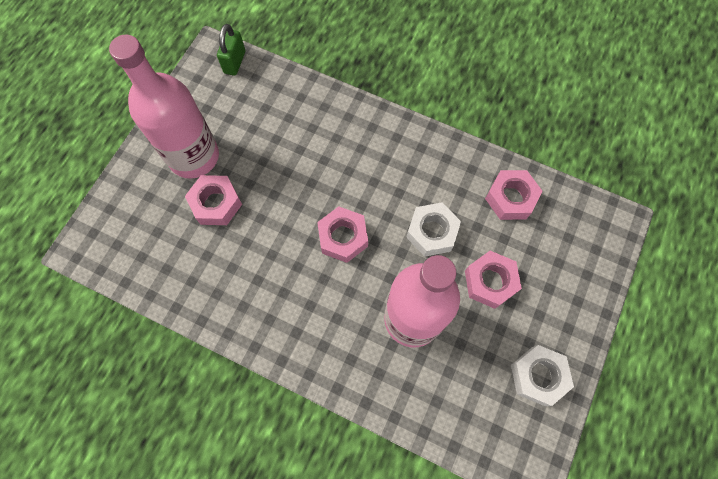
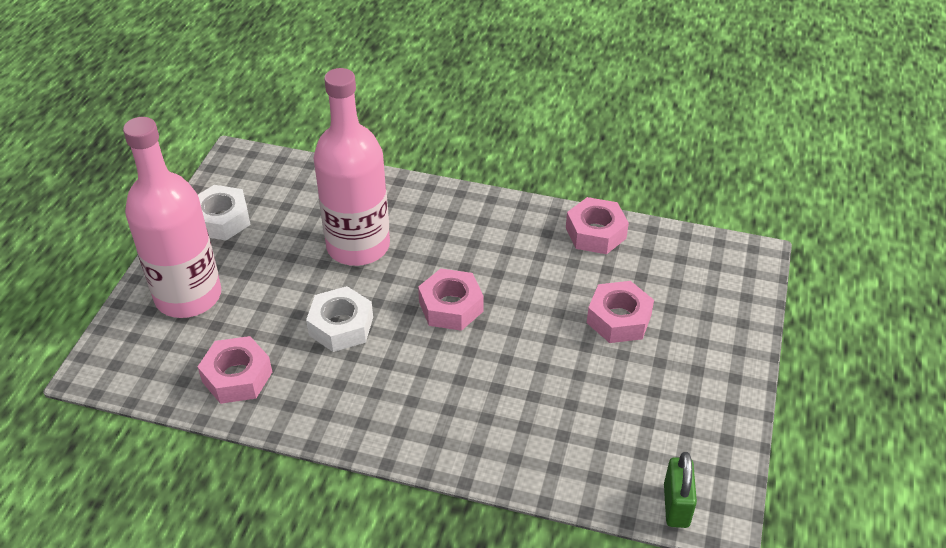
camera: 170 degrees right, 25 degrees down
pink bottle [109,34,219,179] -> pink bottle moved to [123,117,221,318]
pink nut [465,251,522,309] -> pink nut moved to [566,197,629,254]

